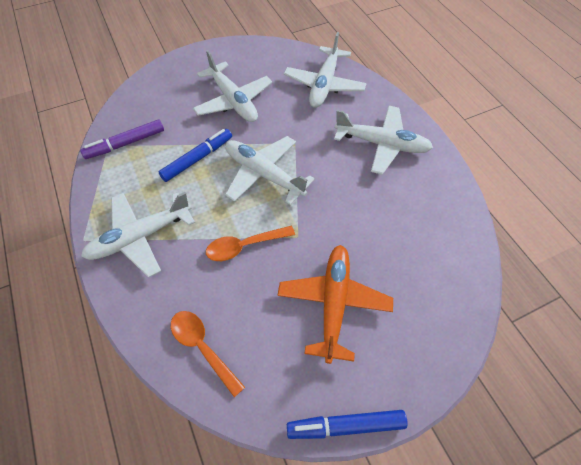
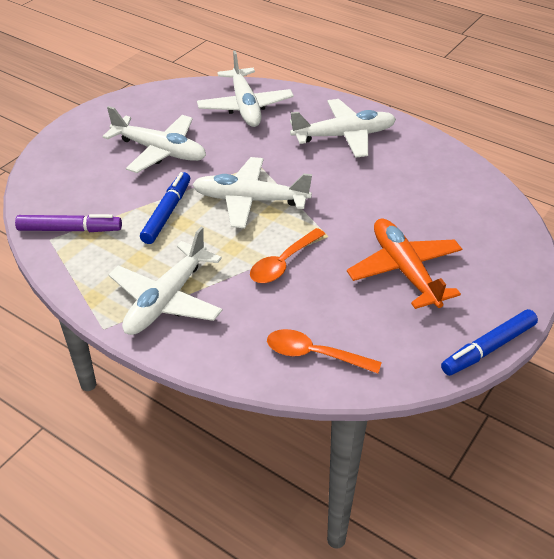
camera: 30 degrees left, 15 degrees down
purple marker [80,119,164,159] -> purple marker turned 120 degrees counterclockwise [15,214,122,232]

